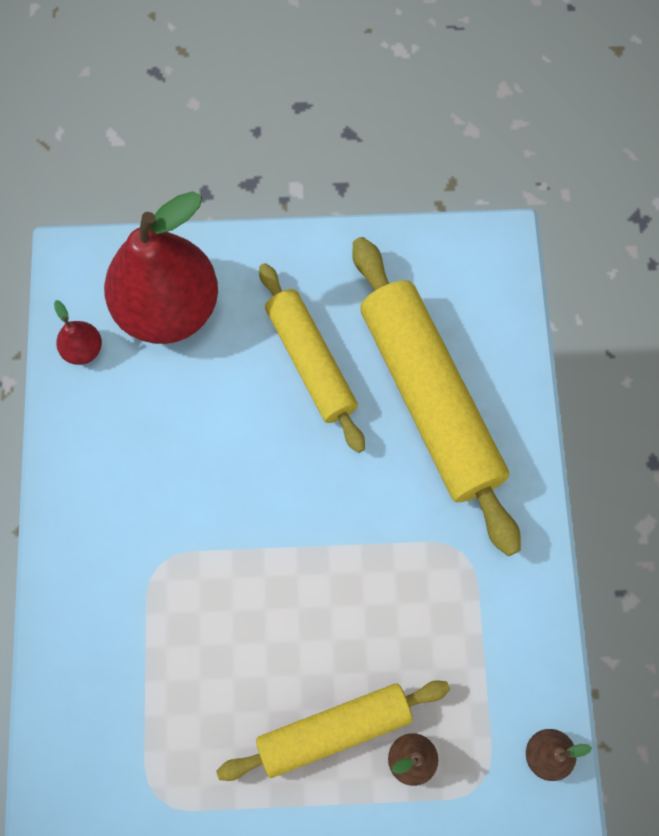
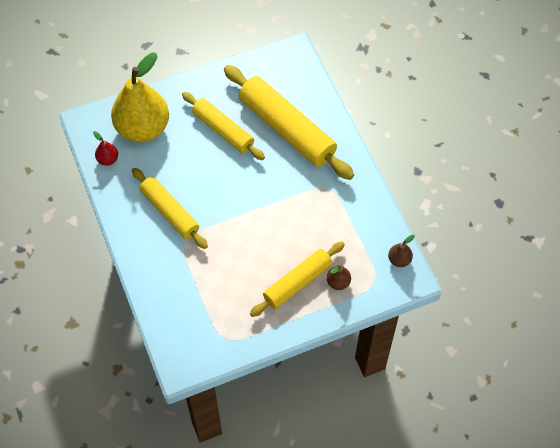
camera: 20 degrees left, 10 degrees down
red pear [104,191,218,344] -> yellow pear [111,53,169,142]
none -> yellow rolling pin [132,168,208,249]

